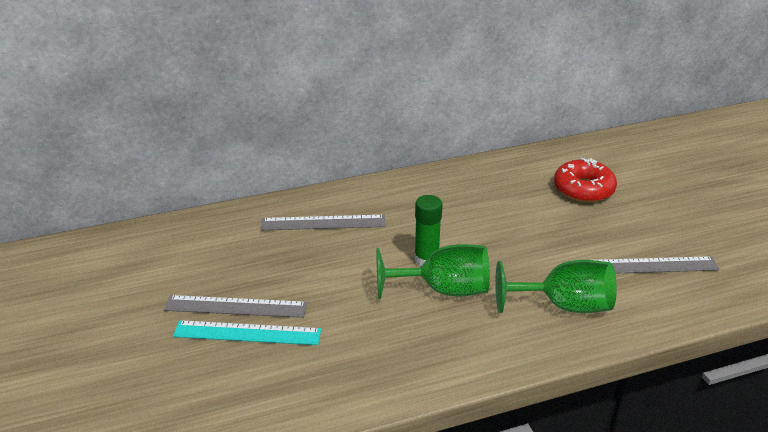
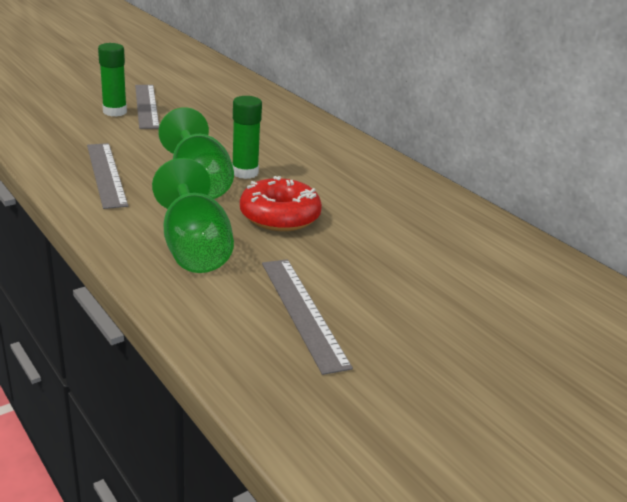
camera: 70 degrees right, 5 degrees down
turquoise ruler [173,320,321,345] -> green glue stick [98,43,127,117]
grey ruler [261,215,386,230] -> grey ruler moved to [87,143,128,209]
red donut [554,157,617,203] -> red donut moved to [240,176,322,231]

